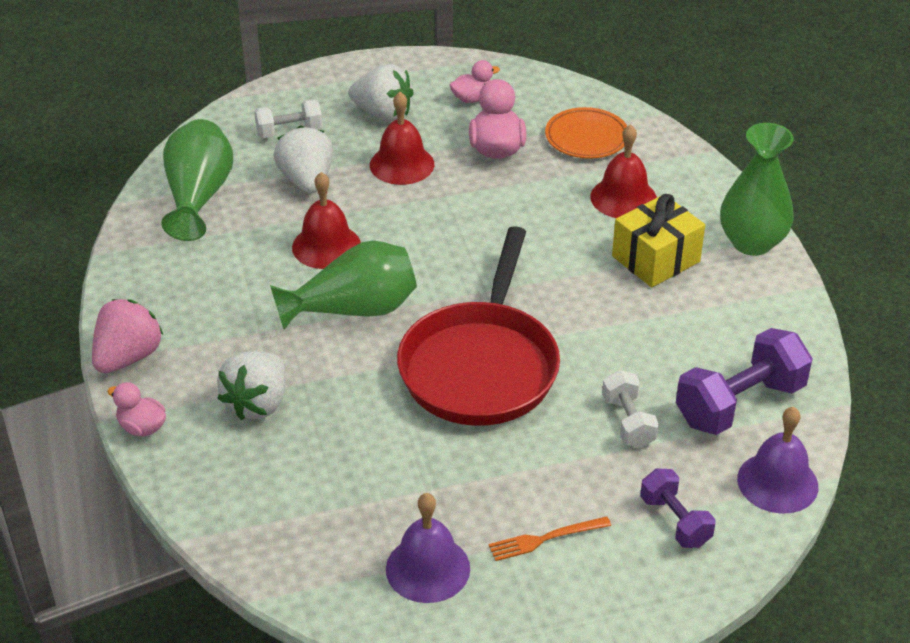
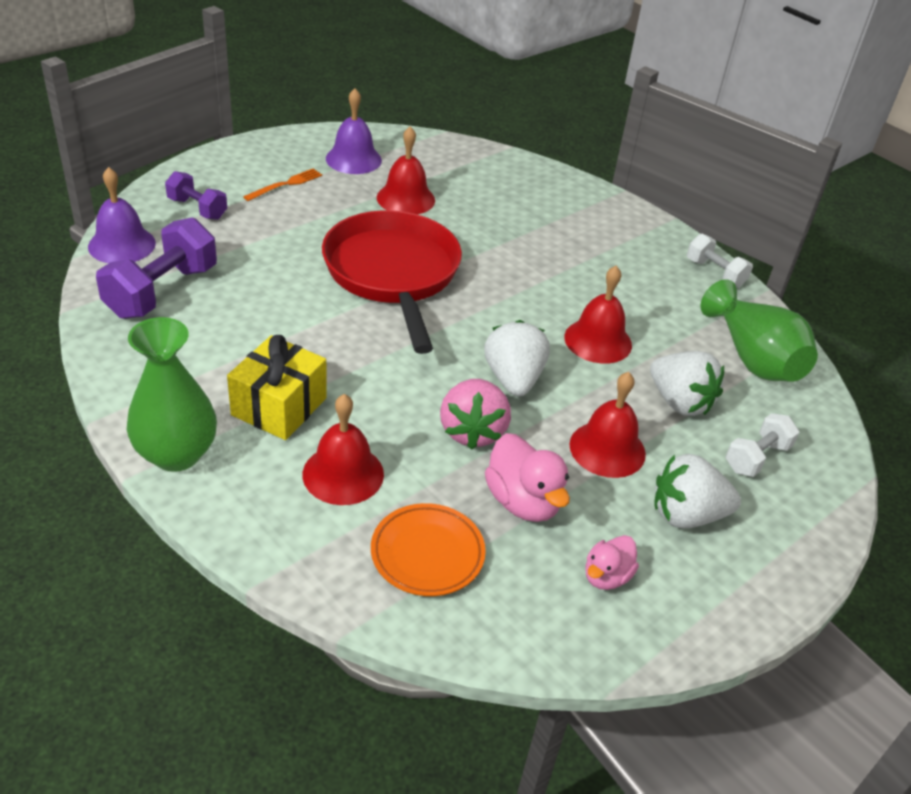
camera: 150 degrees right, 0 degrees up
pink strawberry [92,299,163,373] -> pink strawberry moved to [440,379,511,450]
pink duck [107,382,166,437] -> none
white strawberry [217,351,286,420] -> white strawberry moved to [484,320,550,397]
green vase [270,240,417,330] -> none
white dumbbell [602,370,659,448] -> white dumbbell moved to [687,234,753,288]
none -> red bell [377,126,435,214]

